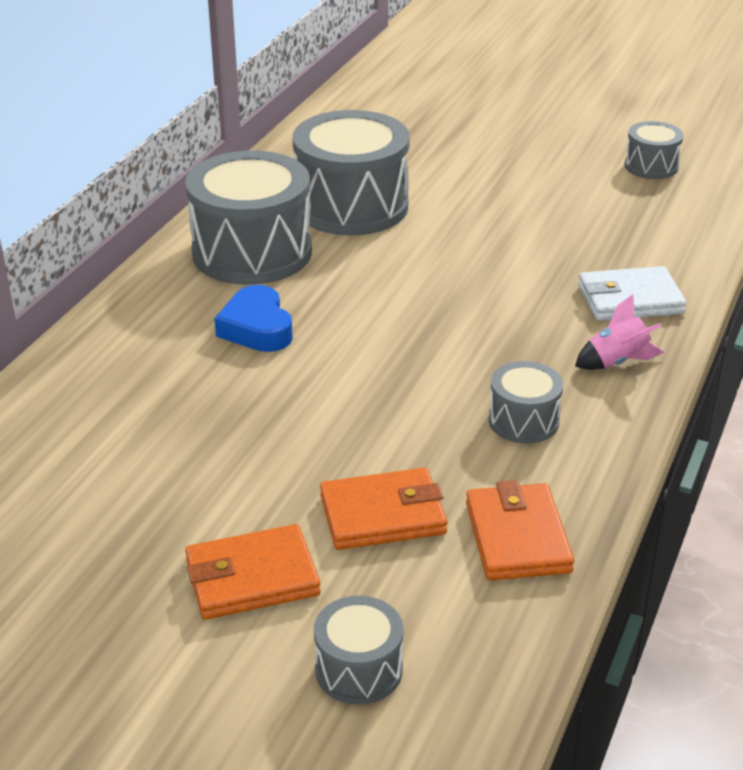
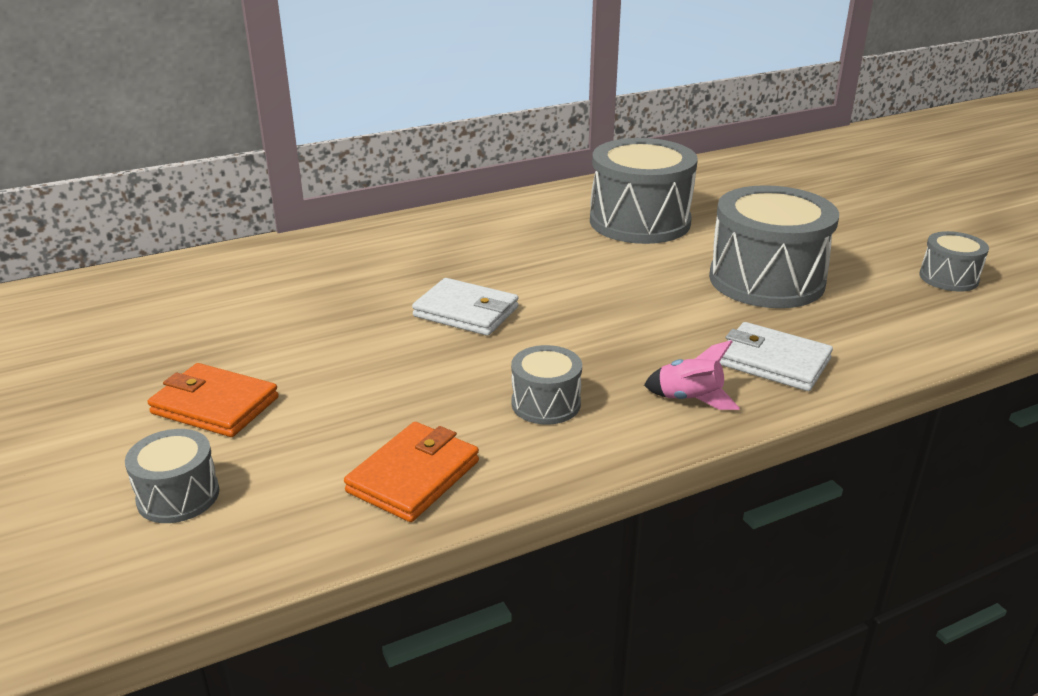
camera: 40 degrees right, 5 degrees down
grey drum [185,150,312,285] -> grey drum moved to [709,185,839,308]
blue heart [214,285,293,352] -> none
orange wallet [320,468,447,550] -> none
none -> white wallet [412,278,518,336]

